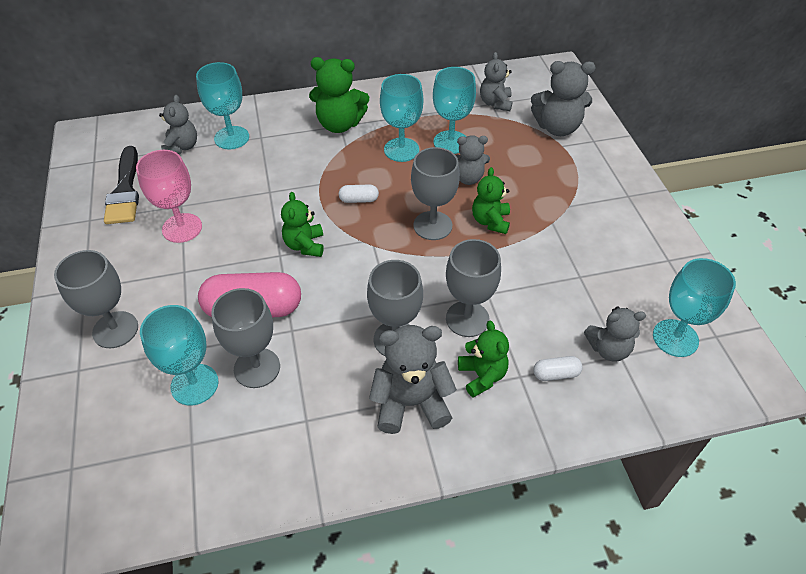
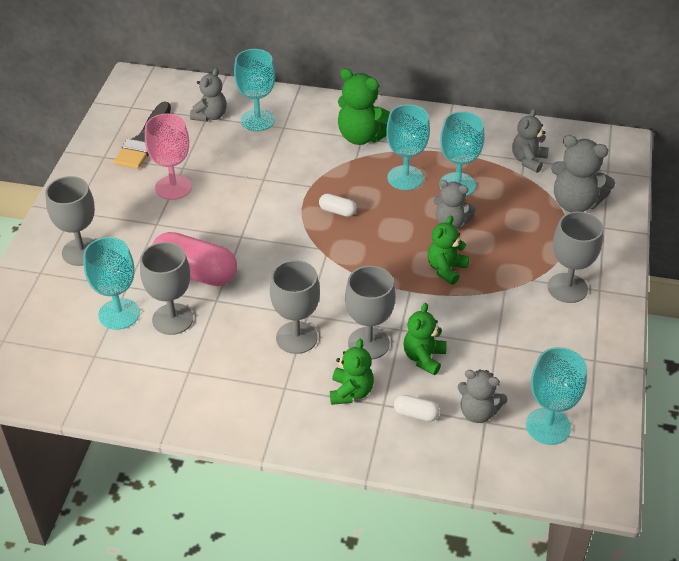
camera: 25 degrees right, 5 degrees down
green teddy bear [281,192,324,257] -> green teddy bear moved to [403,303,447,375]
grey teddy bear [369,325,457,434] -> none
grey goblet [411,147,460,240] -> grey goblet moved to [548,212,603,303]

